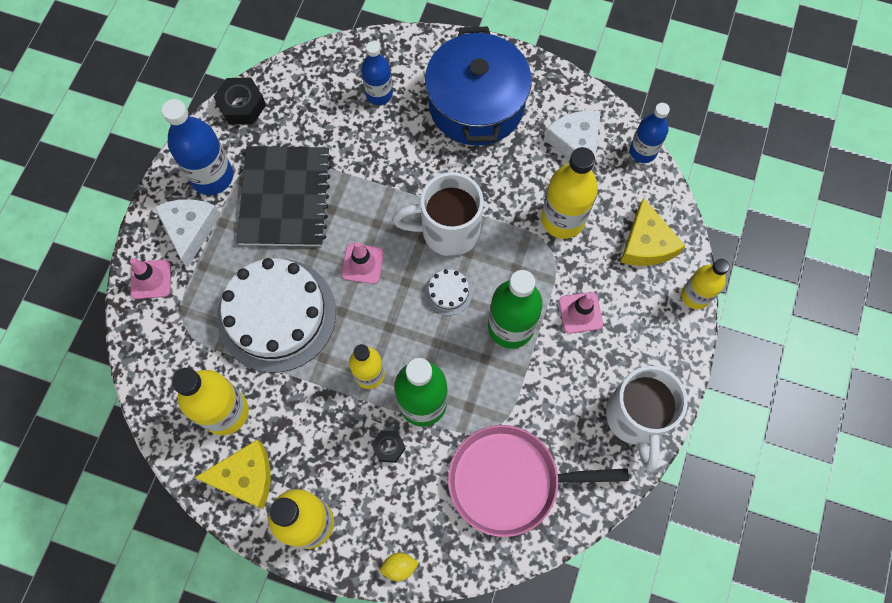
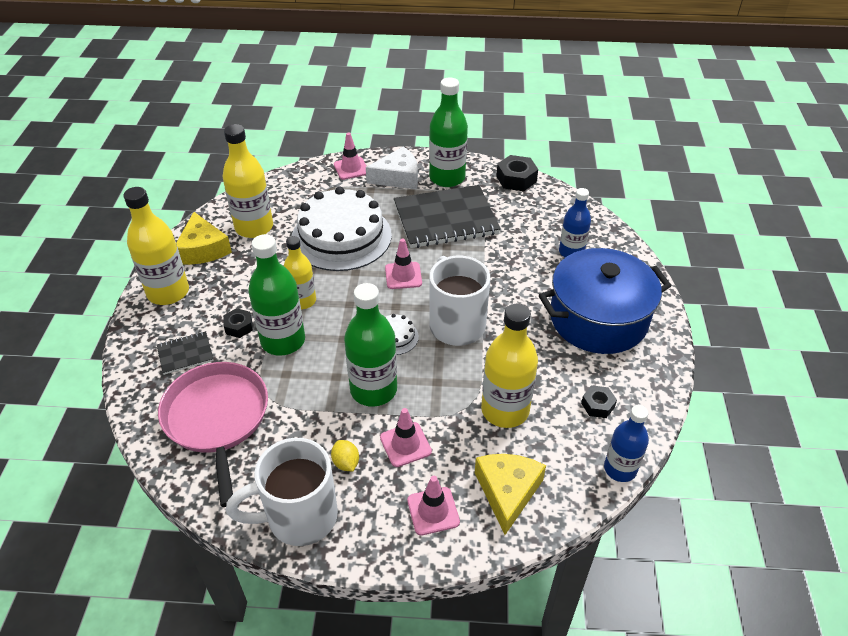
camera: 75 degrees right, 25 degrees down
blue bottle [162,99,233,195] -> green bottle [429,78,468,187]
yellow lemon [380,553,419,581] -> yellow lemon moved to [331,440,359,471]
white cheese [544,110,601,171] -> black nut [581,385,617,418]
yellow cheese [620,197,685,266] -> yellow cheese turned 120 degrees clockwise [475,454,546,535]
yellow bottle [681,259,729,309] -> none
none -> black notebook [157,331,214,375]
none -> pink traffic cone [407,476,460,535]

